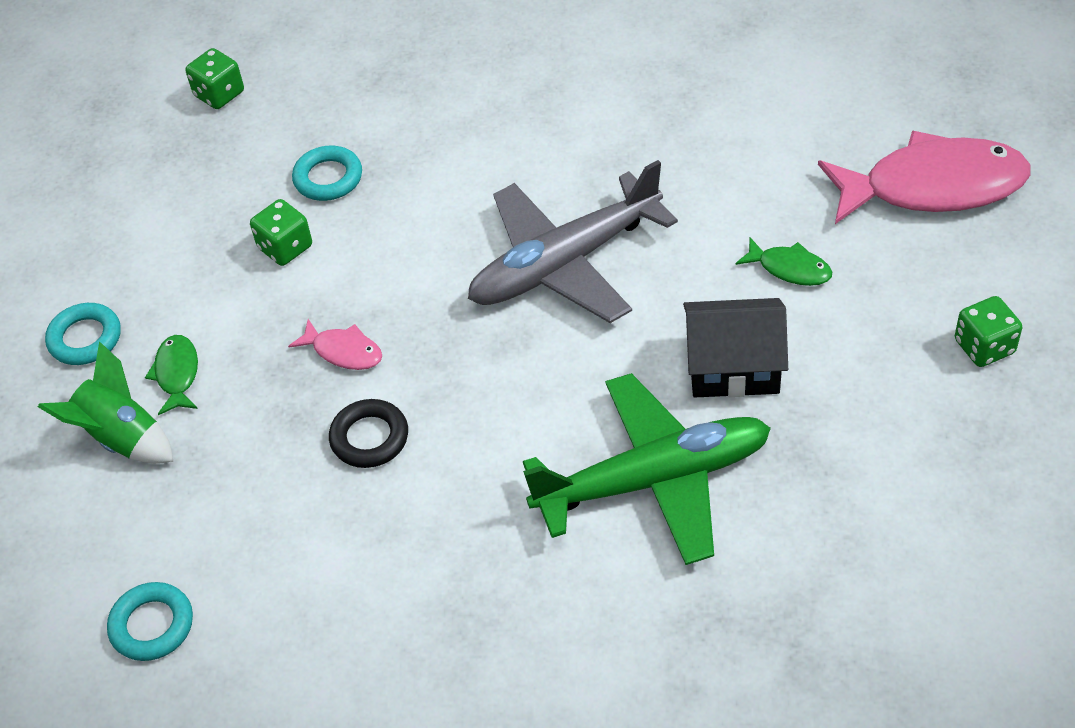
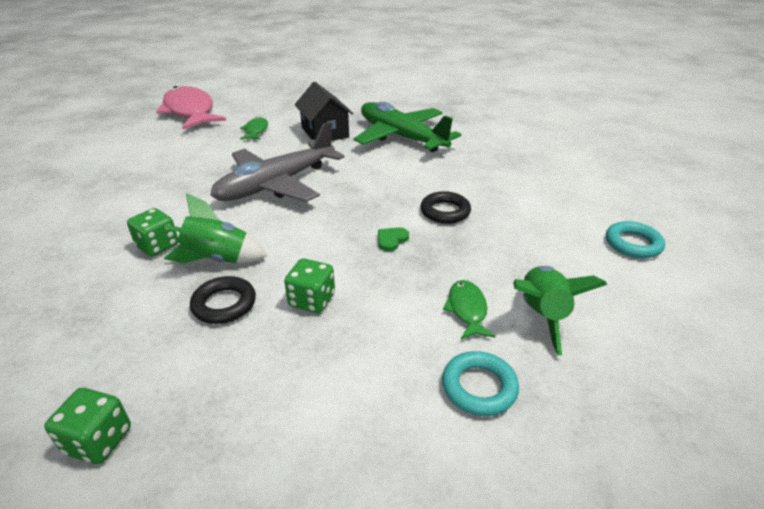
camera: 120 degrees left, 15 degrees down
green fish [145,335,198,415] -> green fish turned 120 degrees clockwise [443,280,495,339]
pink fish [288,319,382,370] -> green heart [378,227,409,252]
turquoise ring [292,146,362,201] -> black ring [190,276,256,324]
grey plane [468,160,678,323] -> grey plane turned 105 degrees clockwise [210,122,345,202]
green dice [955,296,1022,367] -> green dice moved to [127,208,178,257]
none -> green rocket [164,193,267,263]

